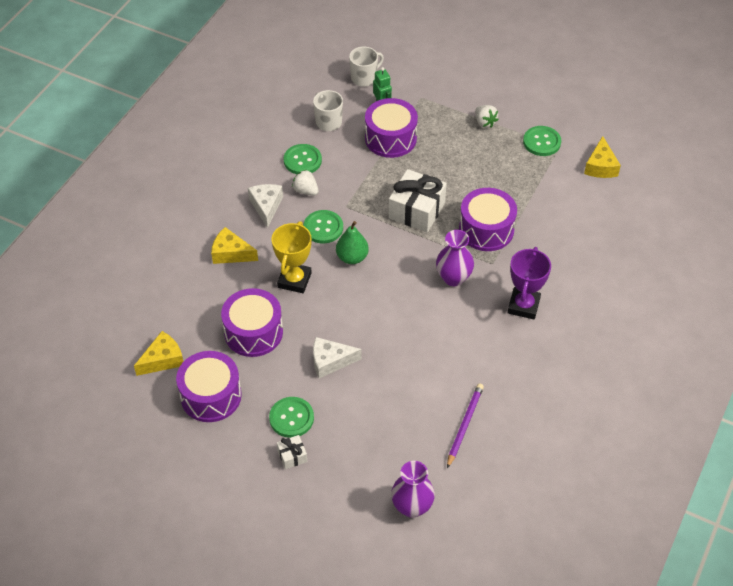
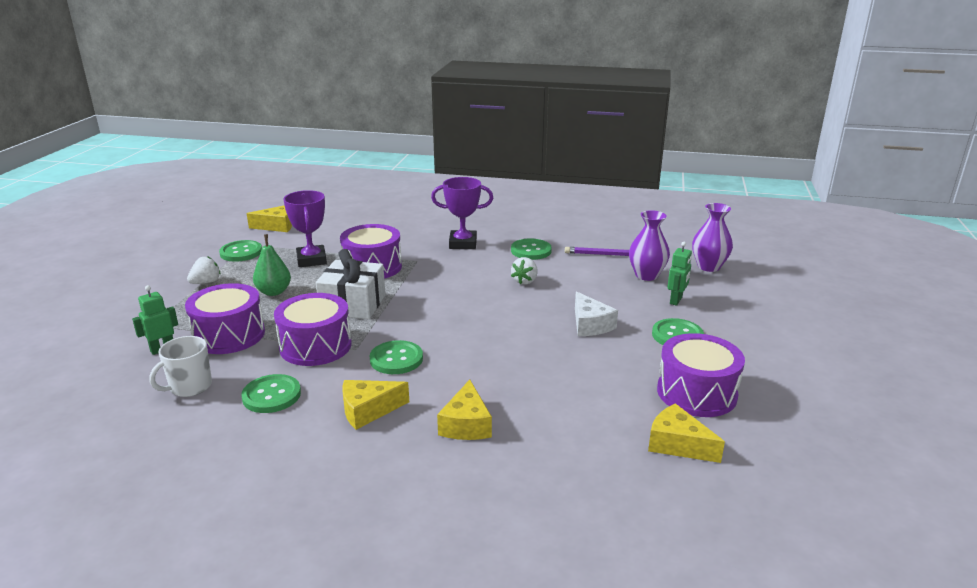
camera: 105 degrees left, 25 degrees down
purple drum [221,288,283,357] -> purple drum moved to [274,293,352,366]
white cheese [248,184,283,228] -> yellow cheese [342,380,409,430]
yellow trophy [272,221,312,293] -> none
white gift [277,435,307,469] -> none
white strawberry [292,170,319,195] -> white strawberry moved to [511,257,538,285]
green pear [336,221,369,264] -> green pear moved to [253,234,291,296]
white mug [349,47,384,87] -> none
purple vase [436,230,474,286] -> purple vase moved to [629,210,670,281]
none -> purple trophy [283,190,327,267]
none -> green button [511,239,552,260]
none -> green robot [667,242,692,306]

